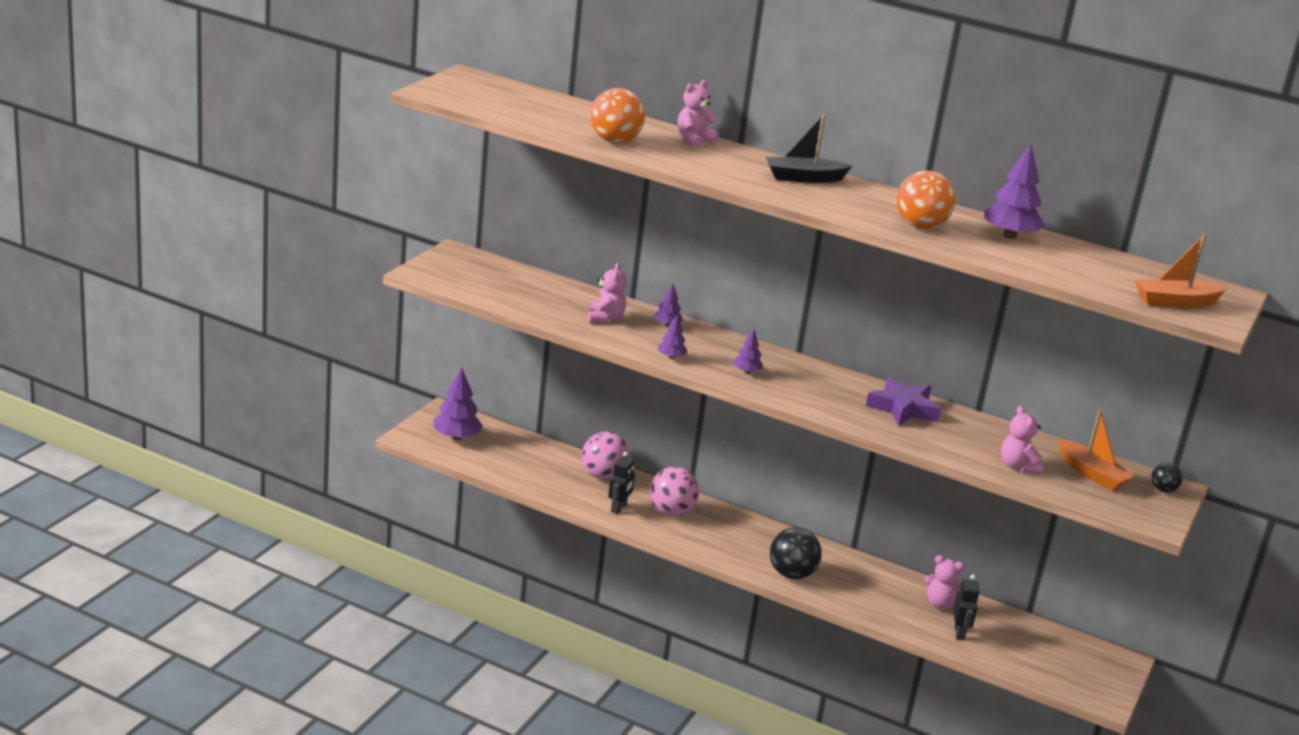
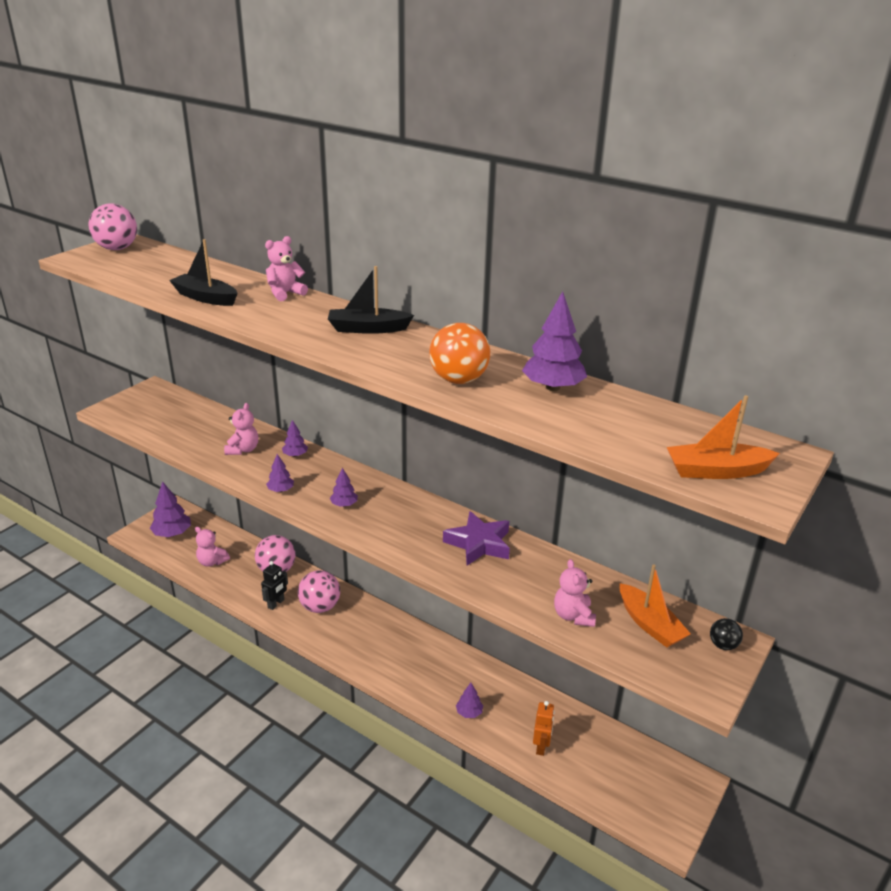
camera: 10 degrees right, 5 degrees up
orange ball [590,88,645,143] -> black boat [169,239,238,306]
black ball [770,527,822,579] -> none
pink teddy bear [925,555,964,609] -> pink teddy bear moved to [195,527,230,567]
black robot [953,575,980,641] -> orange robot [533,701,555,756]
none -> pink ball [88,203,137,250]
none -> purple tree [456,683,483,718]

